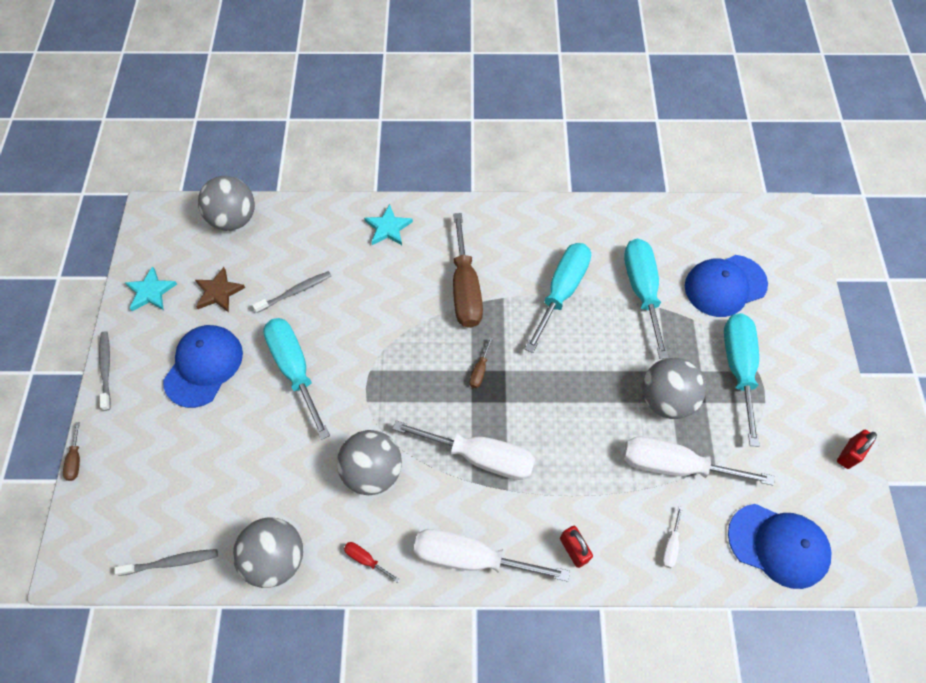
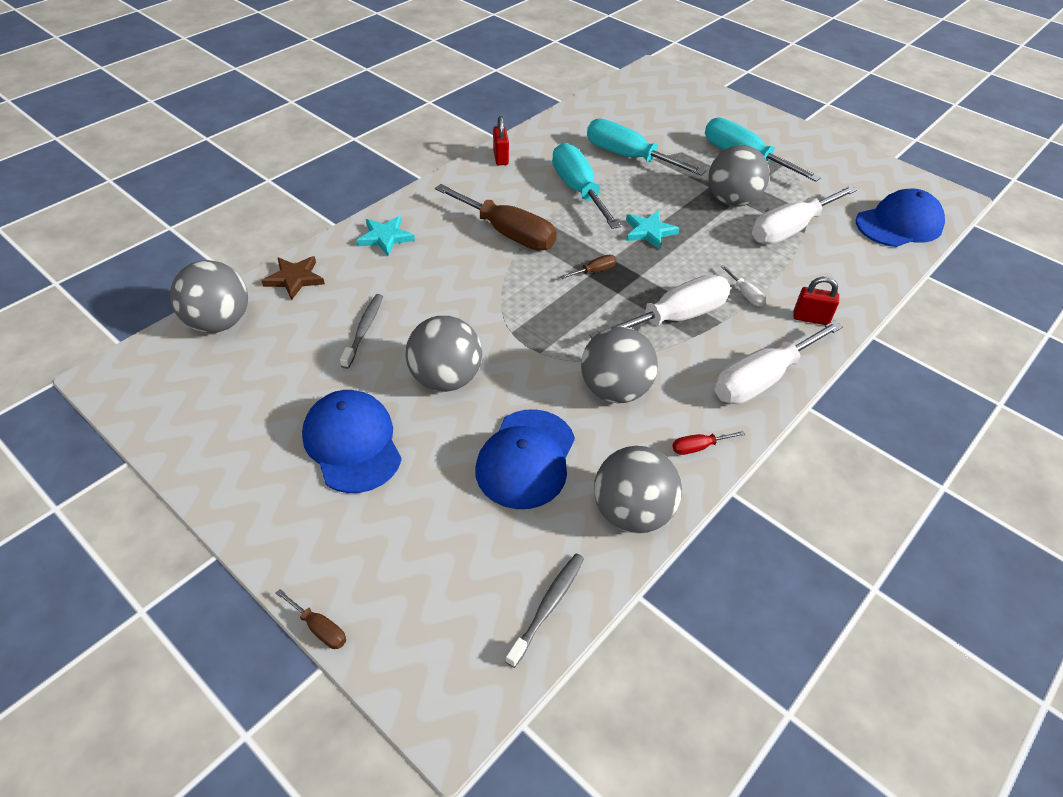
camera: 50 degrees left, 15 degrees down
grey toothbrush [99,331,111,411] -> none
turquoise star [125,266,177,311] -> turquoise star moved to [626,211,680,250]
brown star [195,267,245,312] -> brown star moved to [262,256,325,300]
turquoise screwdriver [263,318,330,440] -> grey ball [406,316,482,392]
brown screwdriver [469,337,493,388] -> brown screwdriver turned 90 degrees counterclockwise [560,255,616,279]
white screwdriver [662,506,683,568] -> white screwdriver moved to [721,265,766,306]
blue cap [685,255,768,317] -> blue cap moved to [475,409,575,509]
red padlock [837,430,877,469] -> red padlock moved to [493,116,509,165]

